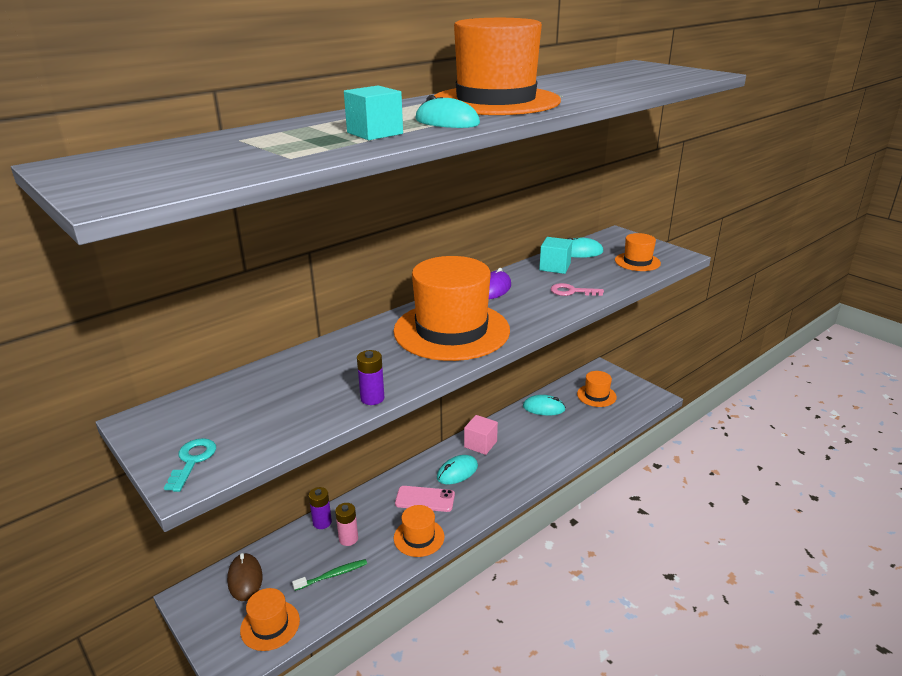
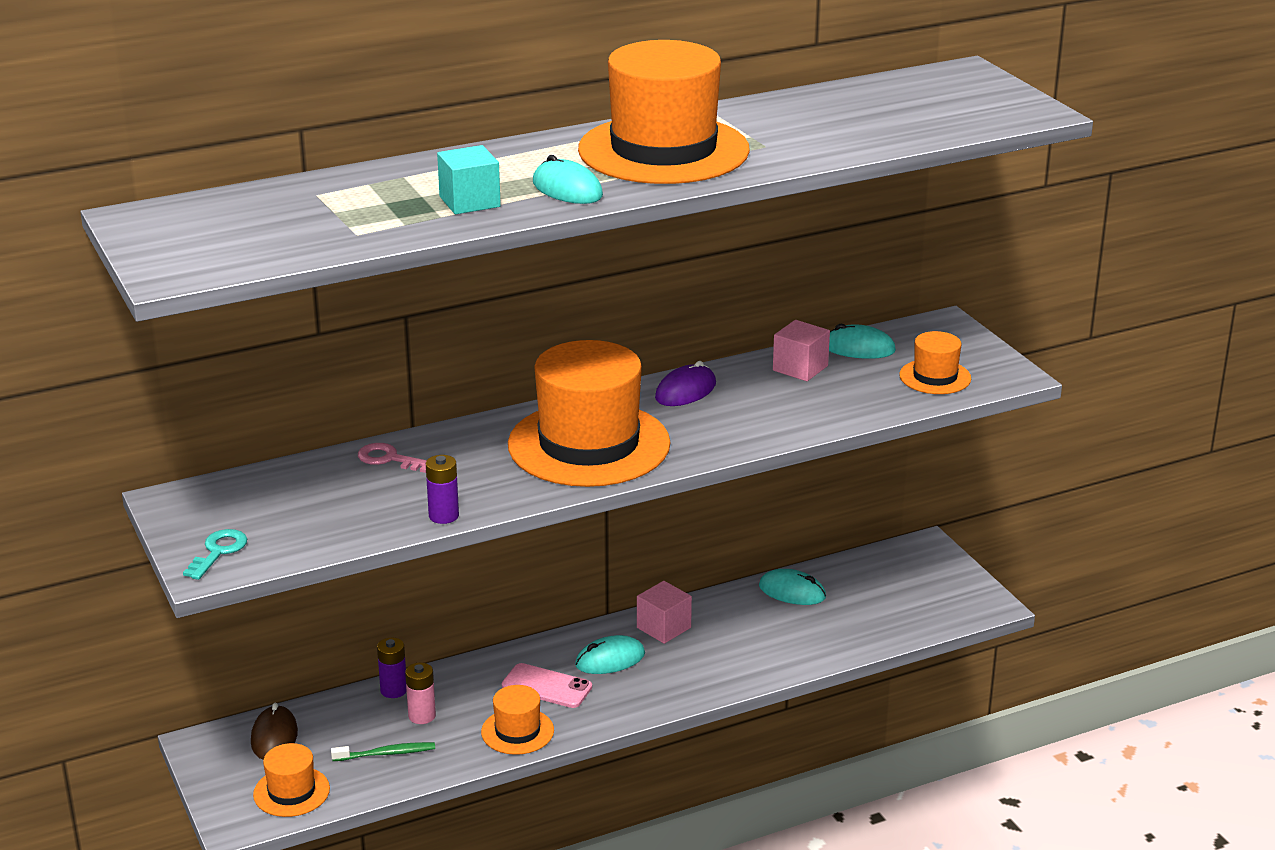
camera: 15 degrees right, 0 degrees up
turquoise cube [539,237,573,274] -> pink cube [773,320,830,381]
pink key [551,283,604,296] -> pink key moved to [358,443,427,473]
orange hat [577,371,617,407] -> none

